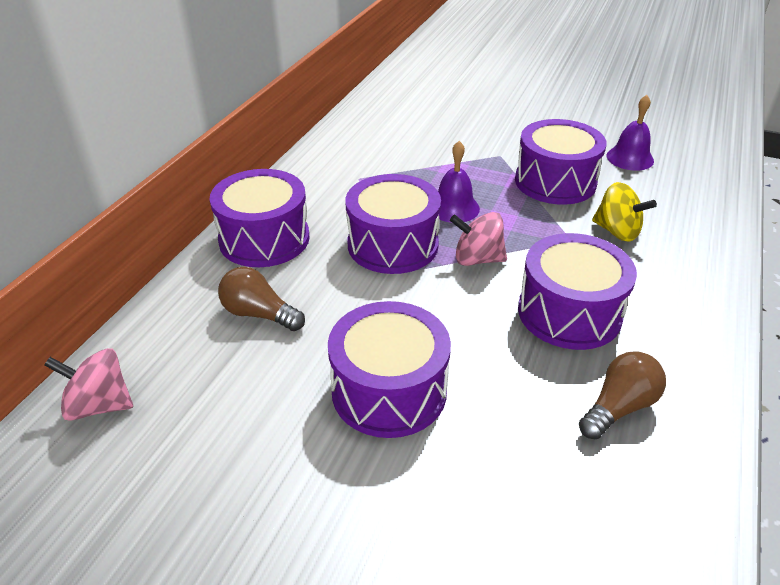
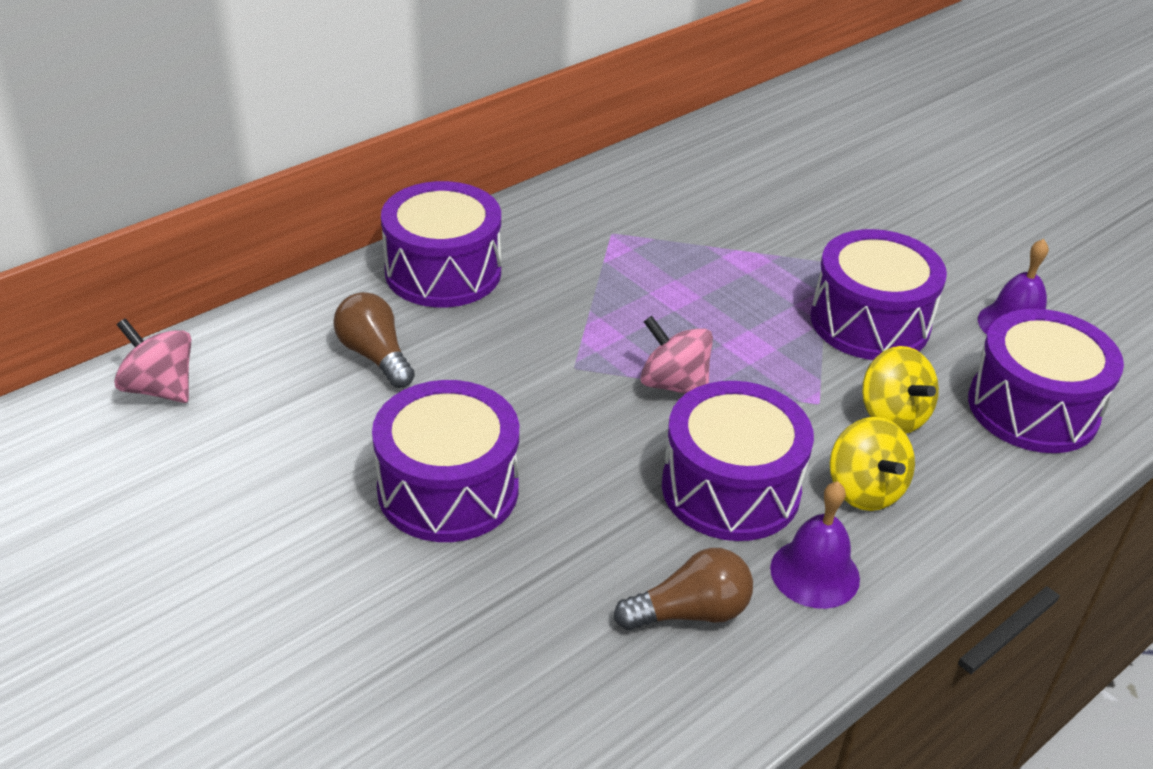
camera: 25 degrees right, 0 degrees up
purple drum [346,174,441,274] -> purple drum moved to [968,309,1124,453]
purple bell [438,141,480,223] -> purple bell moved to [770,481,860,609]
none -> yellow spinning top [830,417,915,511]

